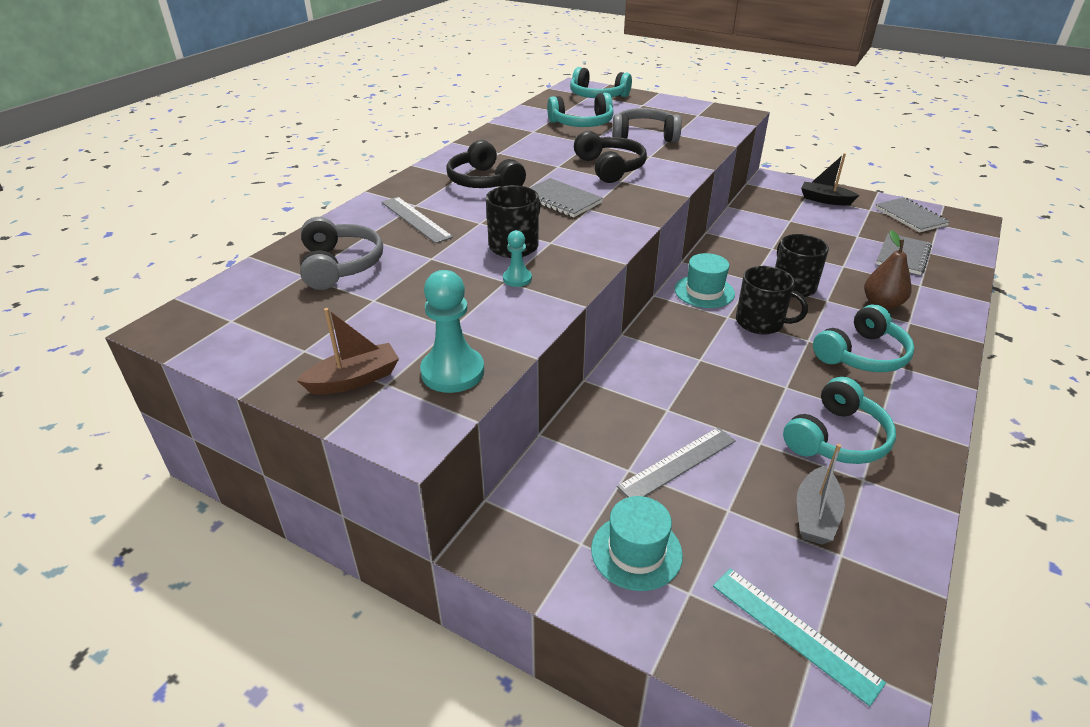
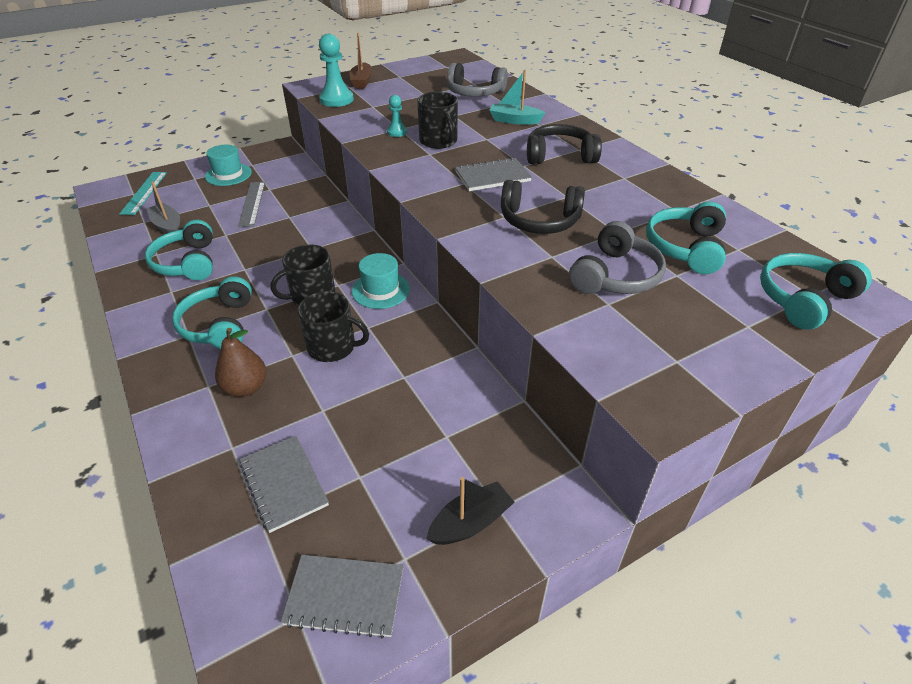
camera: 120 degrees right, 5 degrees up
grey ruler [382,197,453,244] -> turquoise boat [489,70,545,125]
turquoise ruler [713,568,886,706] -> turquoise ruler turned 75 degrees counterclockwise [119,172,167,215]

